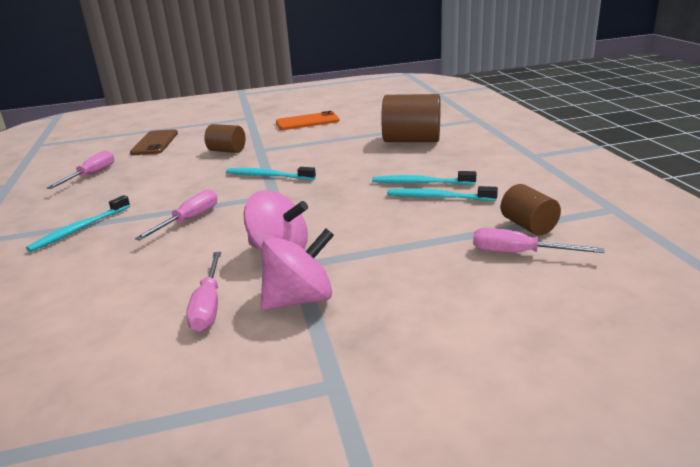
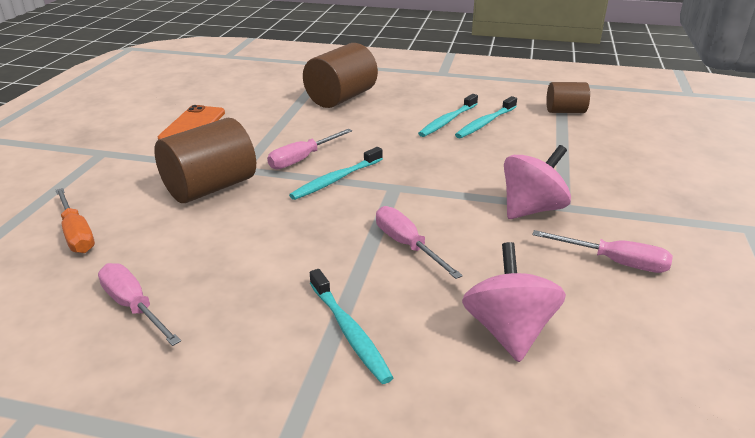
camera: 65 degrees left, 5 degrees up
brown phone [130,129,178,155] -> orange screwdriver [56,188,95,253]
brown cylinder [204,124,245,153] -> brown cylinder [154,118,256,203], size x1.72
pink spinning top [261,228,334,311] -> pink spinning top moved to [462,242,566,362]
pink screwdriver [473,228,605,253] -> pink screwdriver moved to [267,129,352,169]

